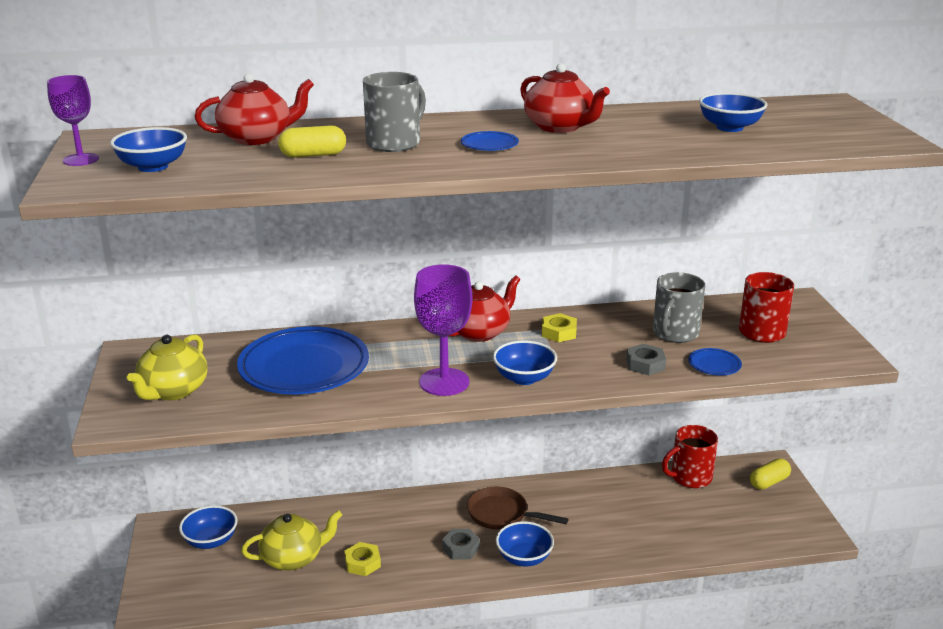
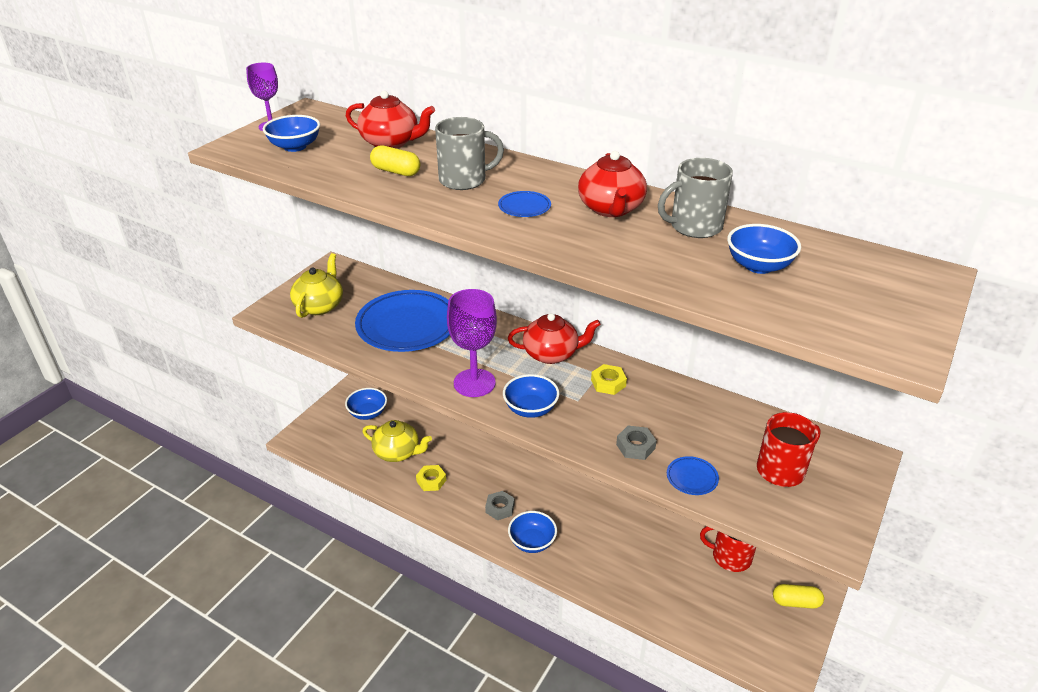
camera: 40 degrees right, 10 degrees up
yellow teapot [127,335,207,400] -> yellow teapot turned 135 degrees clockwise [290,253,343,318]
brown pan [467,487,569,529] -> none
grey mug [653,272,705,343] -> grey mug moved to [658,158,733,238]

